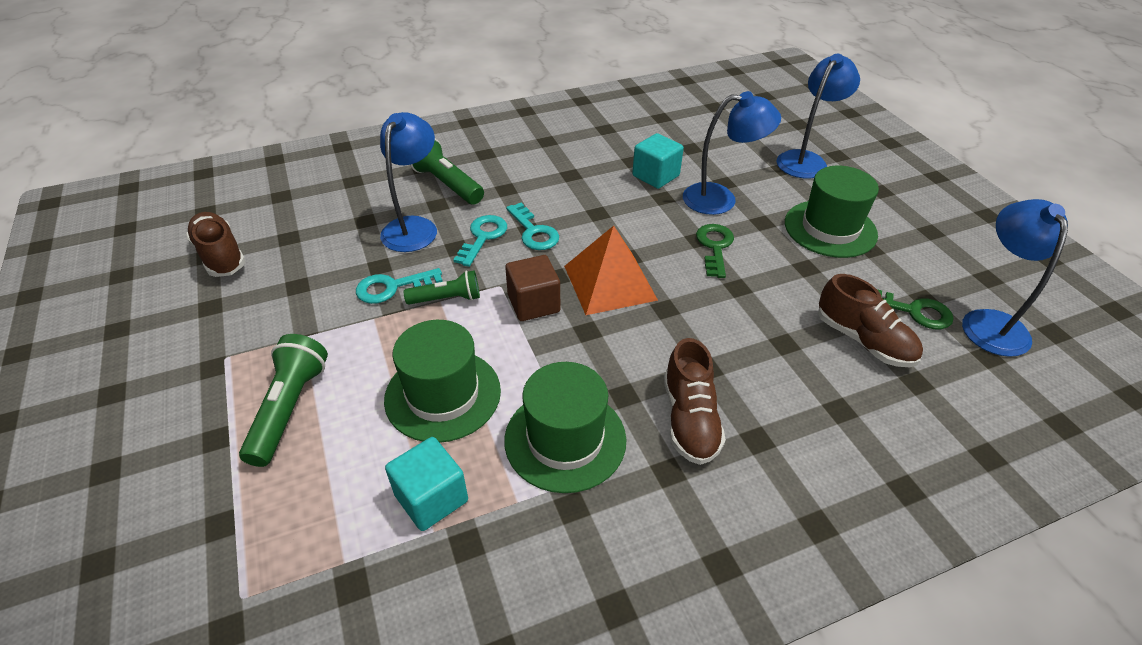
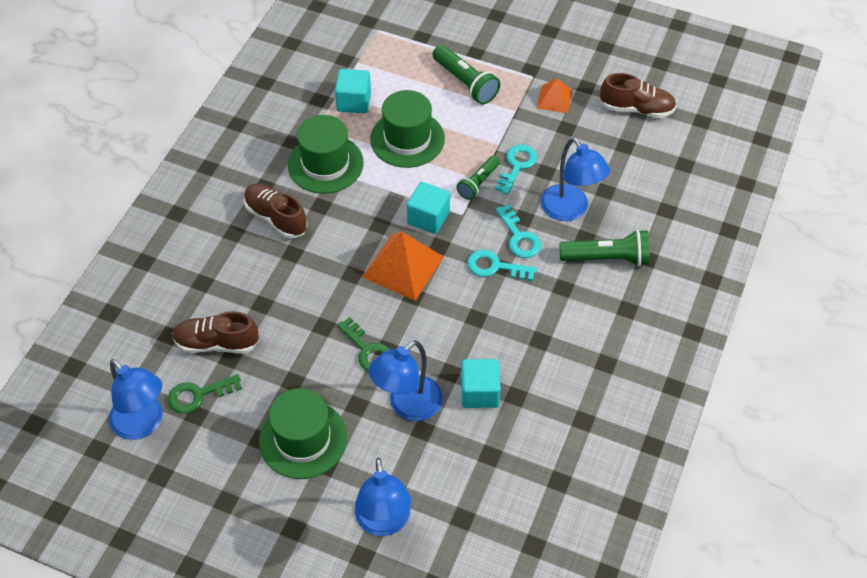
camera: 135 degrees right, 10 degrees up
brown cube [505,255,560,321] -> turquoise cube [407,182,450,234]
none -> orange pyramid [537,78,572,113]

